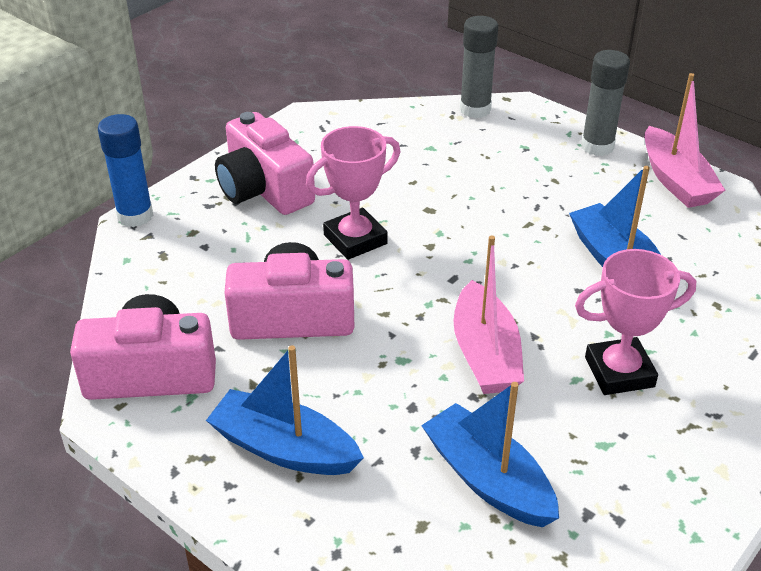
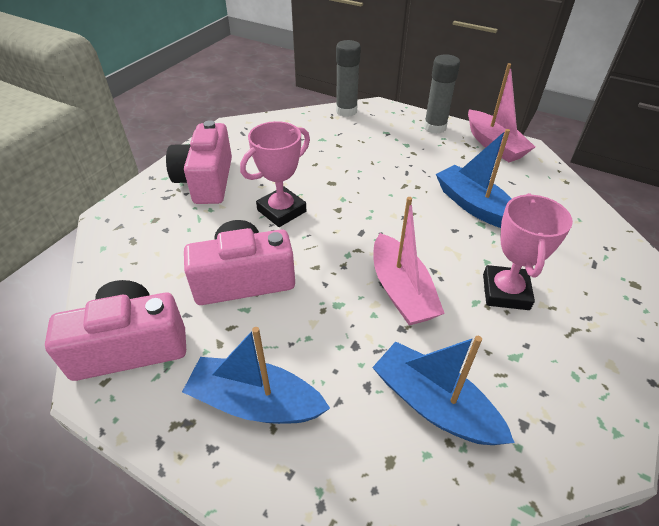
camera: 10 degrees left, 5 degrees up
blue glue stick [98,114,153,227] -> none
pink camera [215,112,315,215] -> pink camera turned 45 degrees clockwise [166,120,232,204]
pink trophy [575,249,696,395] -> pink trophy turned 60 degrees counterclockwise [483,193,573,310]

